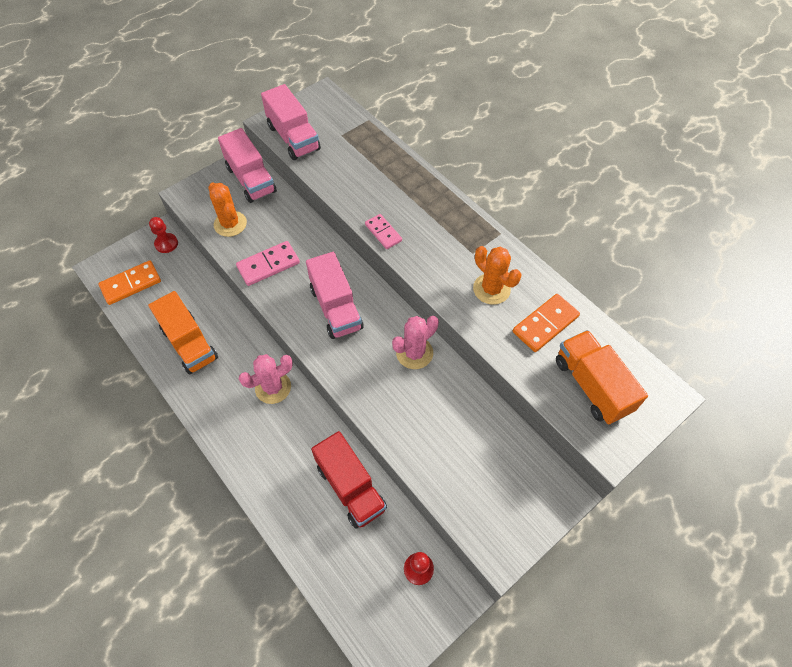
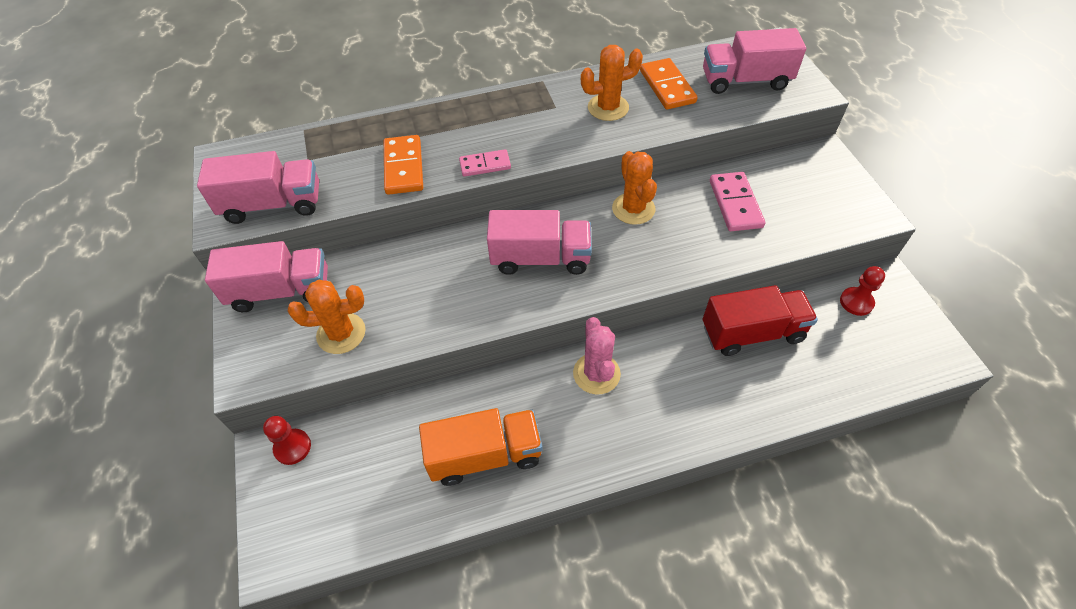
camera: 65 degrees left, 5 degrees down
orange domino [98,260,161,305] -> orange domino moved to [384,135,423,195]
pink domino [236,241,300,286] -> pink domino moved to [710,172,765,231]
pink cactus [392,316,439,369] -> orange cactus [612,151,657,225]
orange truck [556,330,648,425] -> pink truck [703,28,806,94]

